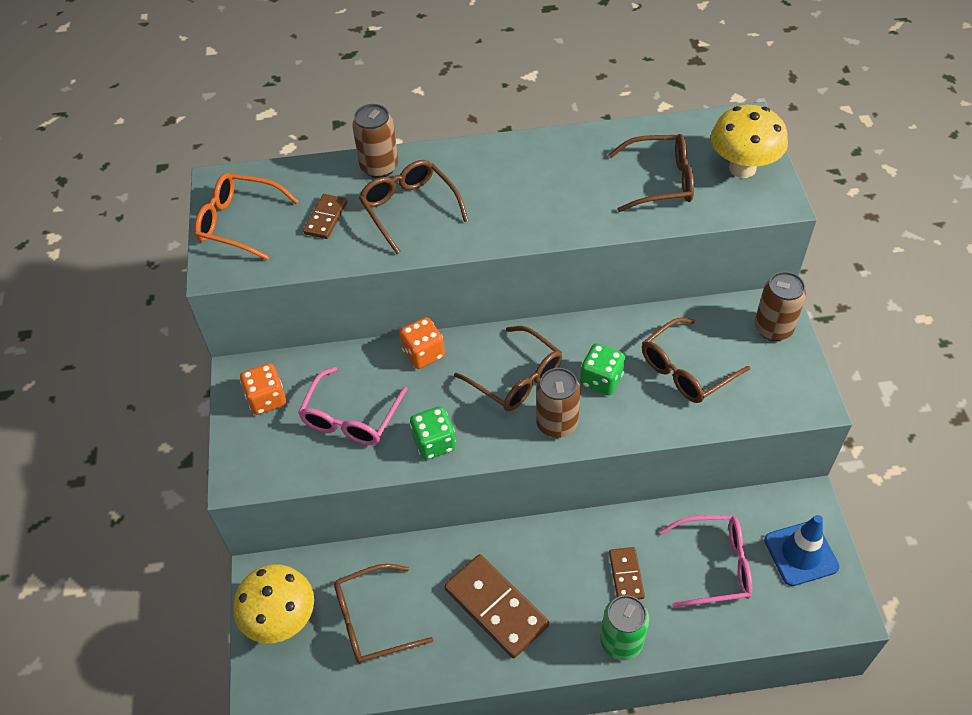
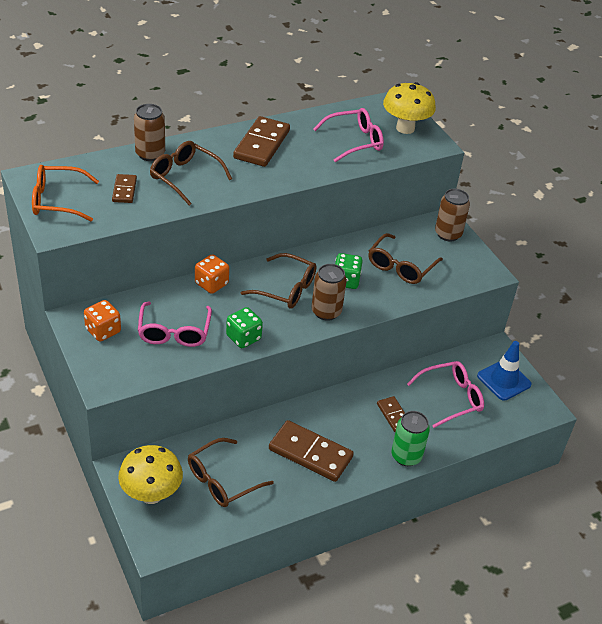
camera: 25 degrees left, 10 degrees down
brown glasses [608,134,694,212] -> pink glasses [313,108,384,162]
none -> brown domino [233,116,290,167]

